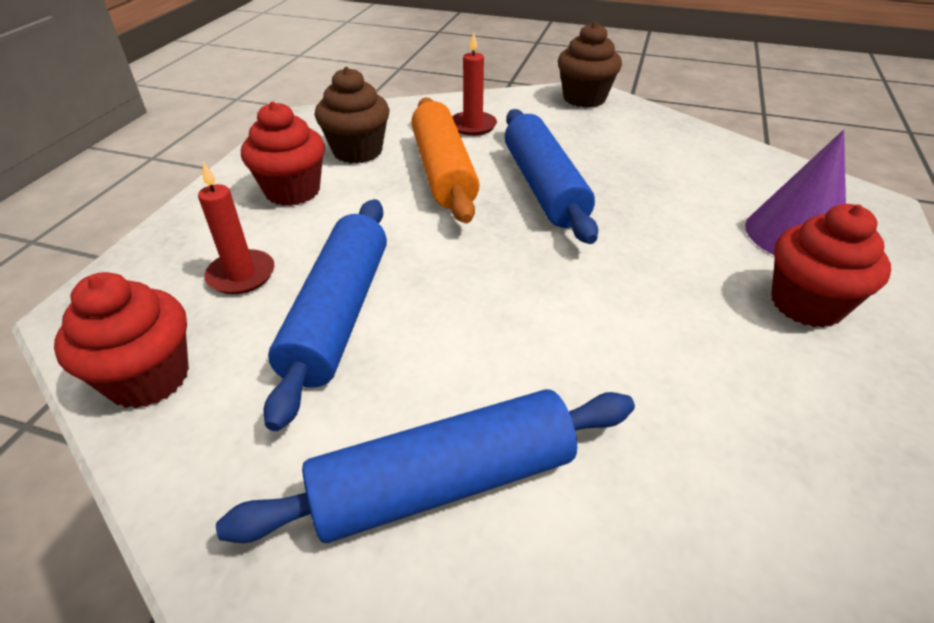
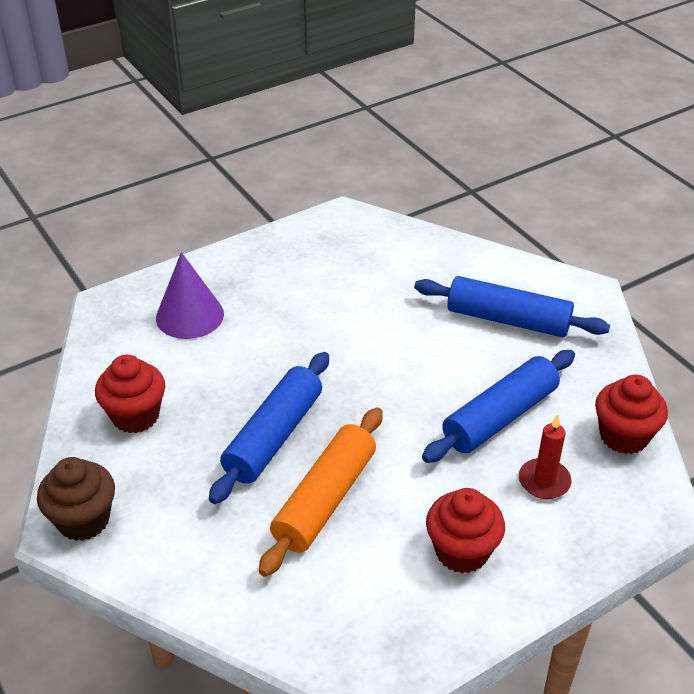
camera: 140 degrees left, 0 degrees up
brown cupcake [315,67,390,164] -> none
red candle [452,32,497,136] -> none
red cupcake [771,204,891,328] -> red cupcake moved to [95,355,165,433]

